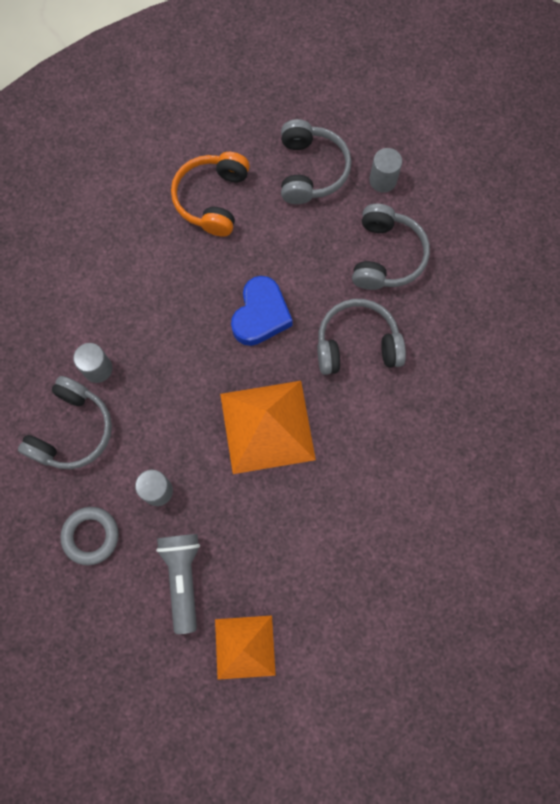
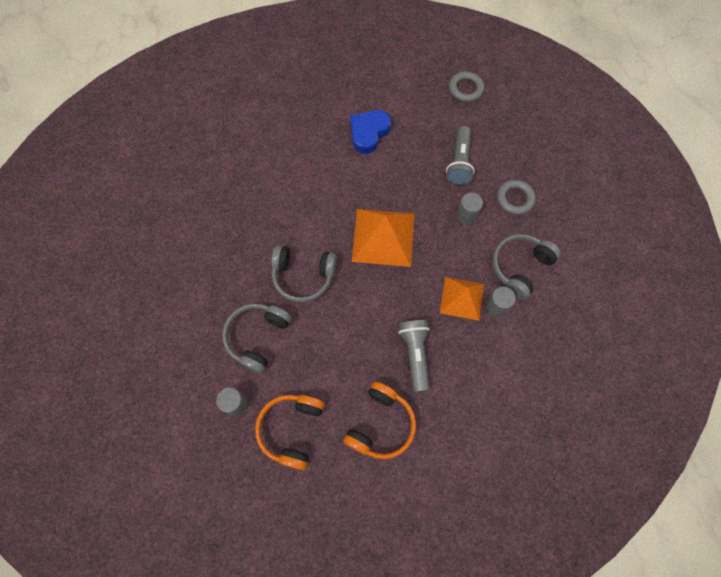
camera: 165 degrees left, 5 degrees down
orange pyramid [215,615,276,680] -> orange pyramid moved to [440,277,484,321]
blue heart [231,276,293,346] -> blue heart moved to [350,110,391,154]
grey headphones [281,119,351,204] -> orange headphones [255,395,324,470]
none -> grey flashlight [398,320,430,392]
none -> grey ring [449,71,484,102]

